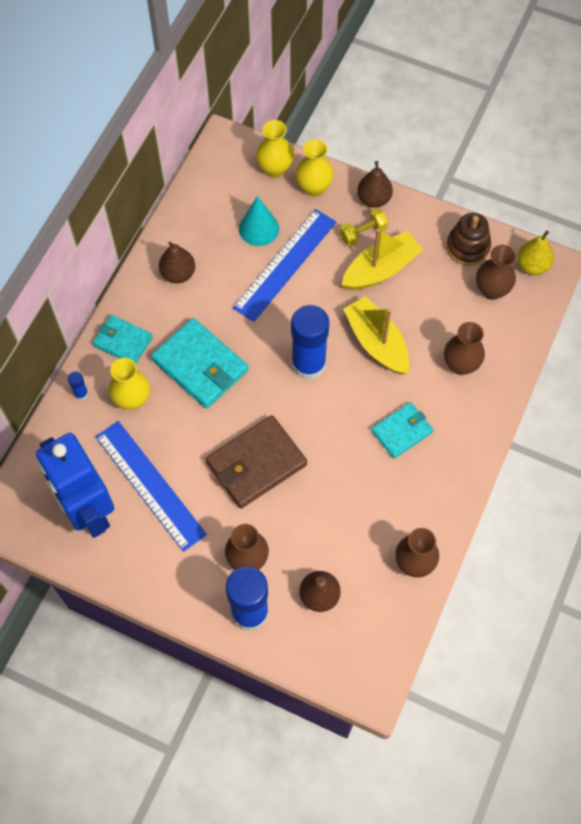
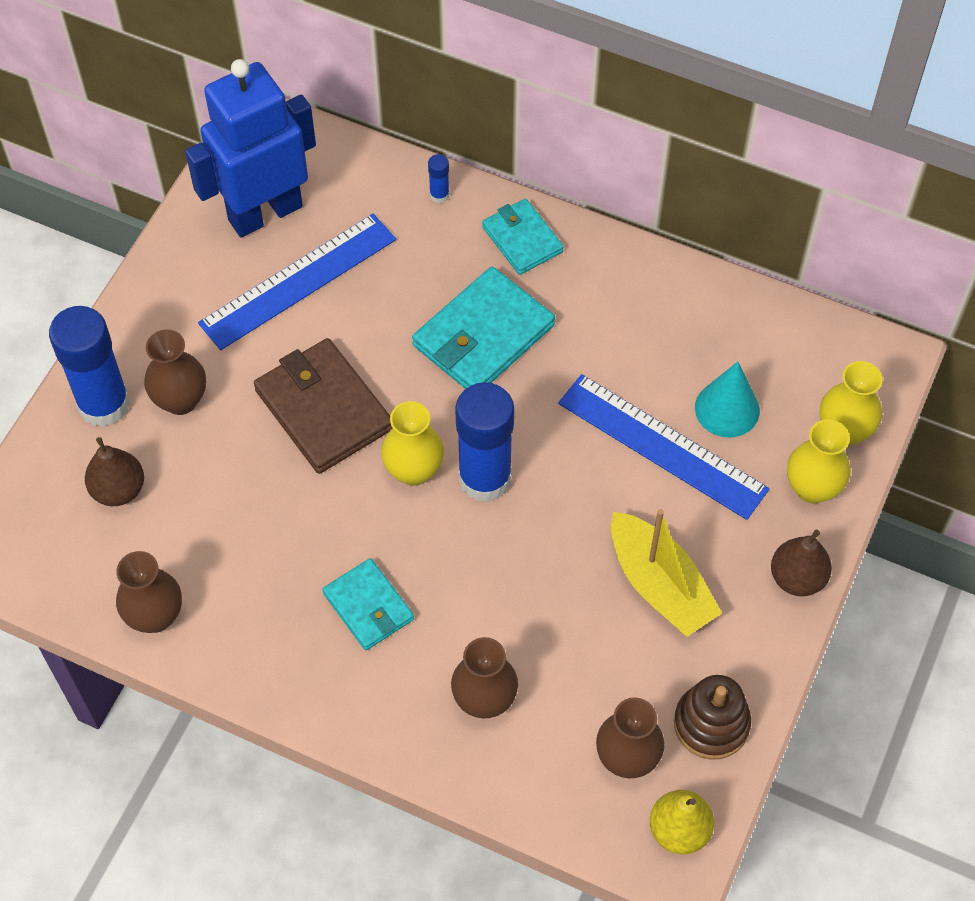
camera: 90 degrees right, 5 degrees down
turquoise wallet [93,315,153,364] -> turquoise wallet turned 60 degrees counterclockwise [482,199,564,275]
yellow vase [109,358,150,410] -> yellow vase moved to [381,401,444,486]
brown pear [159,241,195,283] -> none
yellow dumbbell [340,209,388,246] -> none
yellow boat [343,296,409,375] -> none

